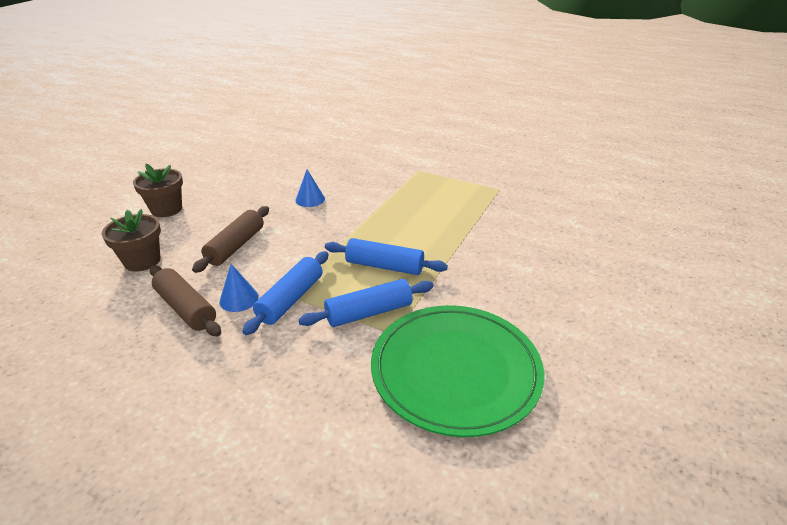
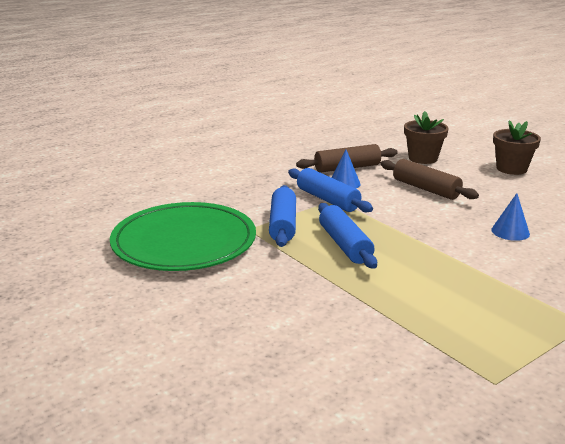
camera: 115 degrees right, 10 degrees down
blue rolling pin [325,238,448,275] -> blue rolling pin turned 60 degrees counterclockwise [318,203,377,269]

